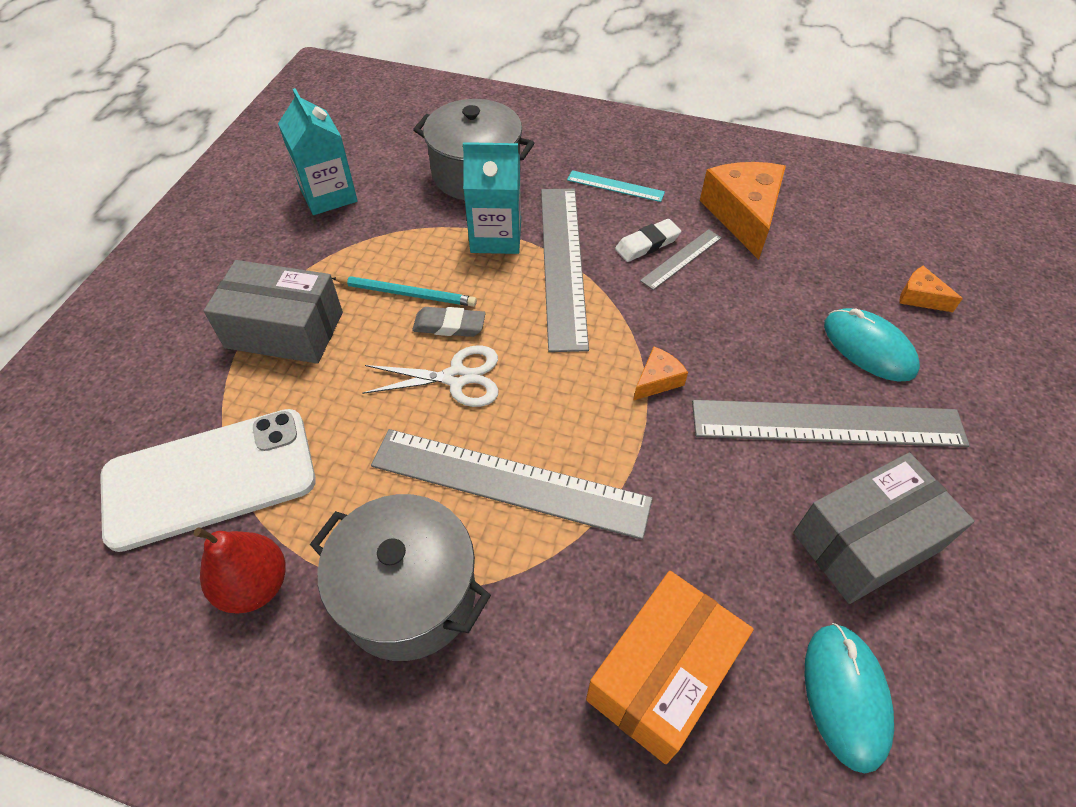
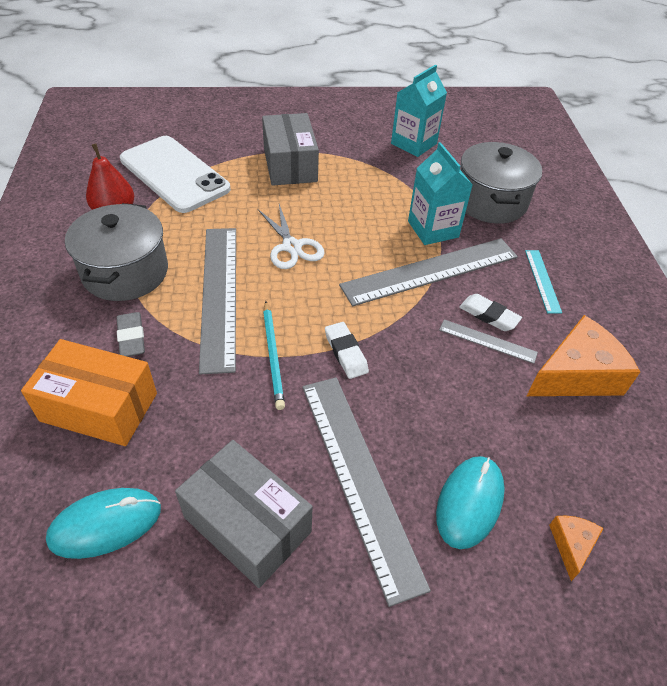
camera: 65 degrees right, 5 degrees down
turquoise pencil [332,276,477,307] -> turquoise pencil moved to [263,301,285,410]
grey eraser [412,307,486,337] -> grey eraser moved to [117,312,145,357]
orange cheese [633,347,688,401] -> white eraser [325,322,369,379]

